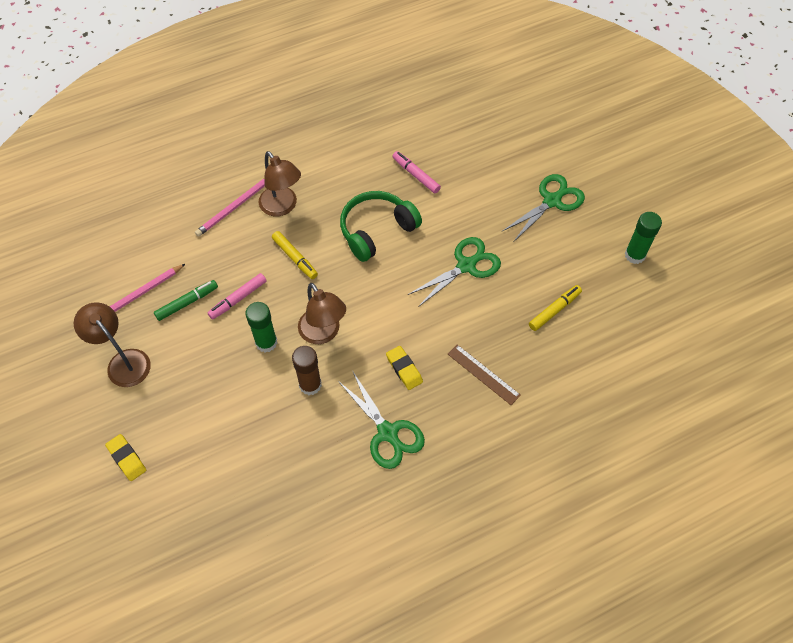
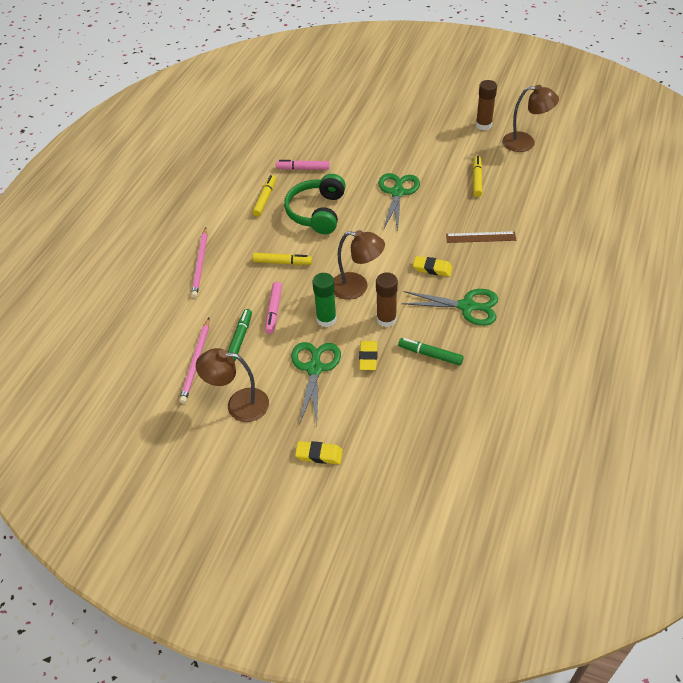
camera: 40 degrees left, 10 degrees down
brown lamp [259,151,301,216] -> brown lamp moved to [502,85,559,152]
green scissors [503,174,585,241] -> green scissors moved to [291,342,341,425]
green glue stick [625,212,662,264] -> brown glue stick [476,80,497,130]
none -> yellow marker [252,175,276,216]
none -> yellow eraser [359,341,378,370]
none -> green marker [398,338,464,365]

